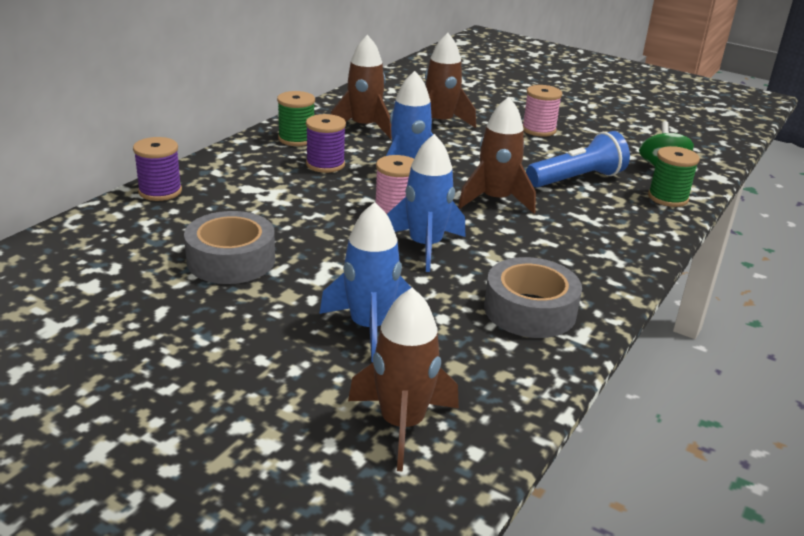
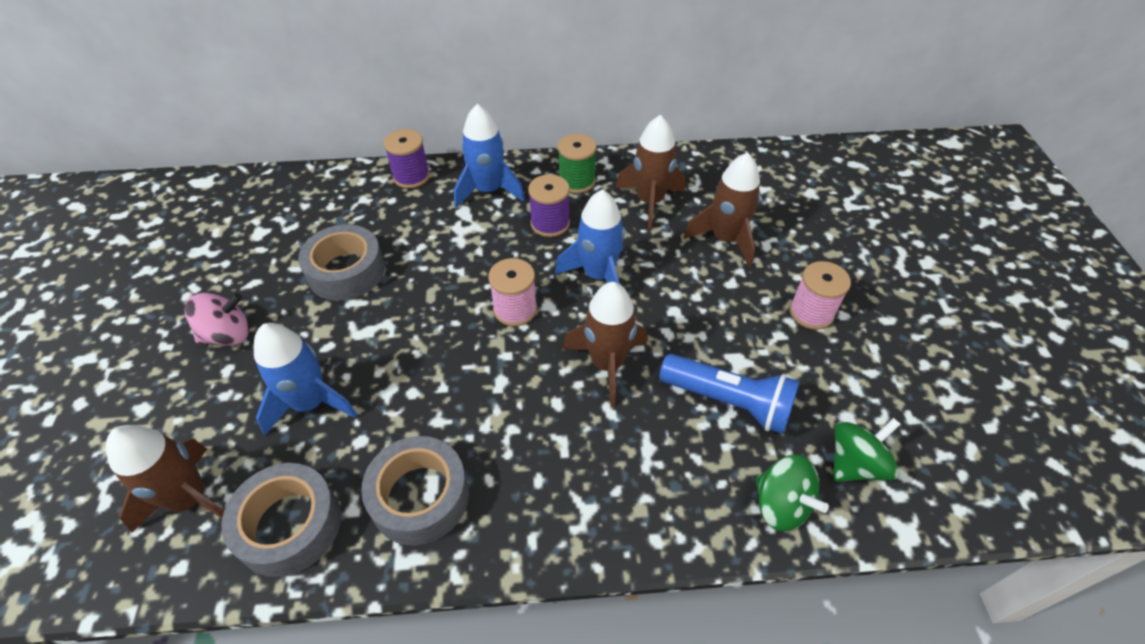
camera: 55 degrees right, 20 degrees up
blue rocket [387,134,465,272] -> blue rocket moved to [454,104,525,208]
green spool [648,146,700,207] -> green spinning top [755,455,829,531]
none -> pink spinning top [184,293,249,346]
none -> grey tape [222,463,341,577]

